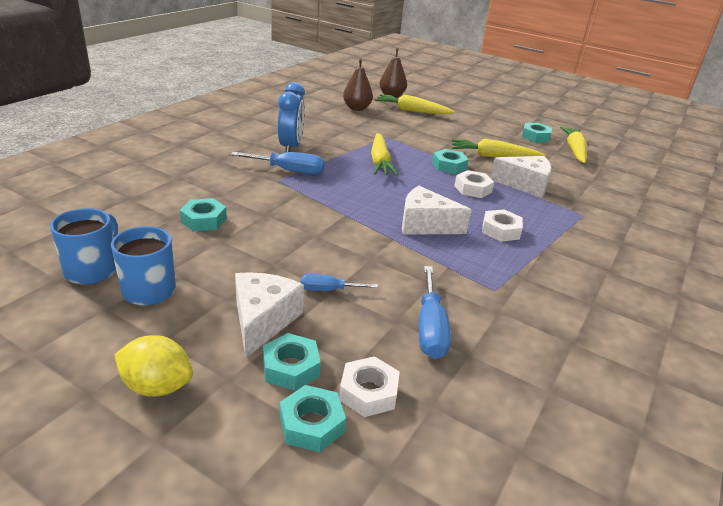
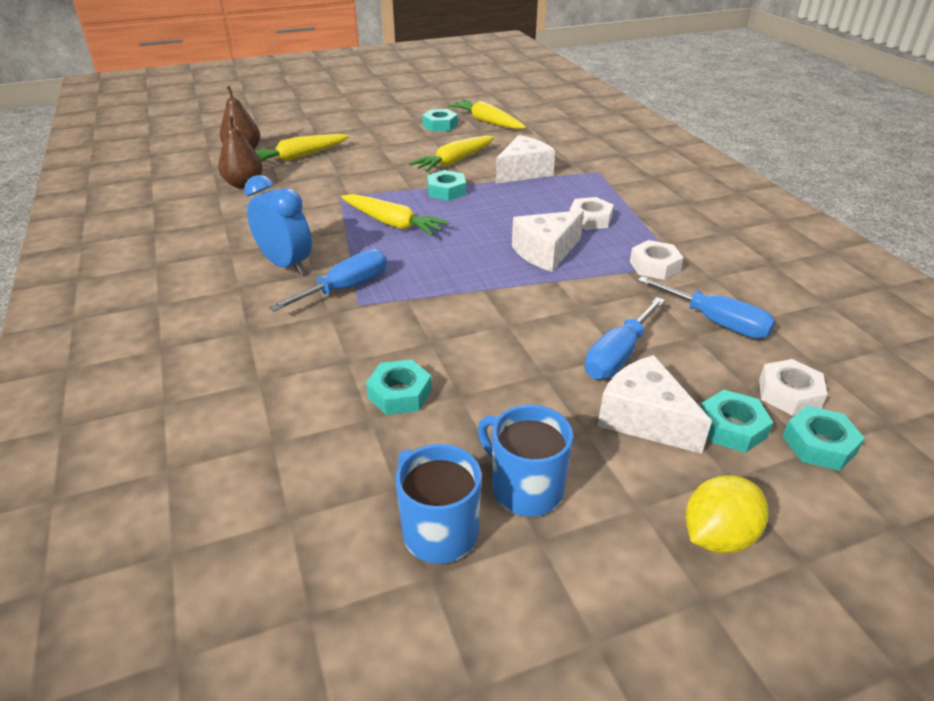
camera: 50 degrees left, 5 degrees up
blue screwdriver [300,274,378,291] -> blue screwdriver [585,297,665,379], size x1.66
white nut [454,170,494,198] -> white nut moved to [630,240,684,280]

